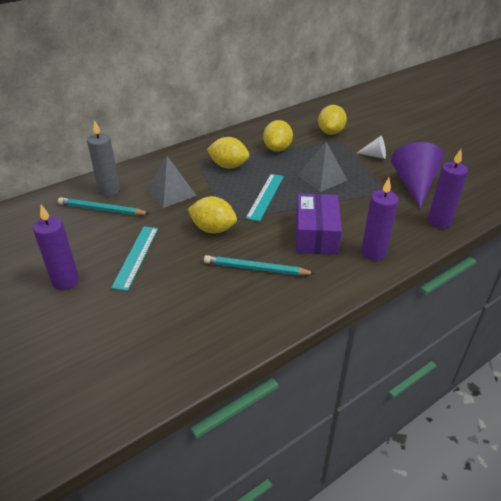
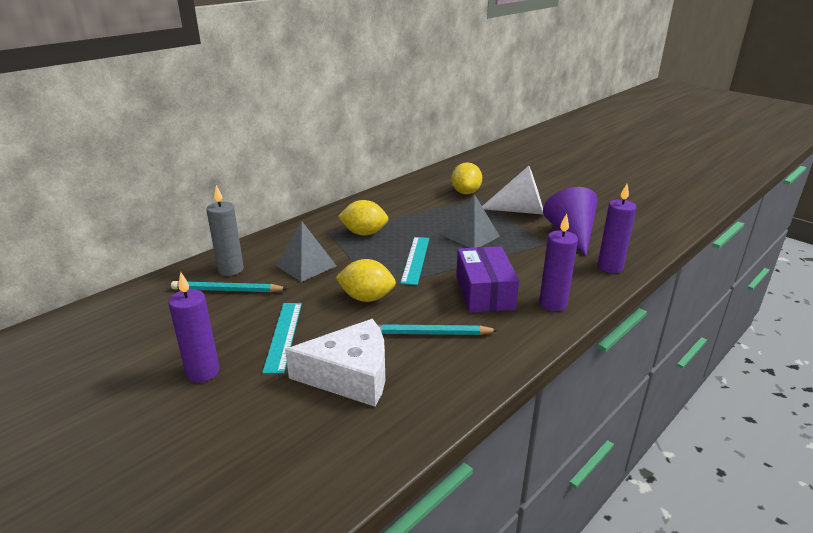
camera: 10 degrees left, 10 degrees down
yellow lemon [263,120,293,152] -> none
white cone [357,136,386,159] -> white cone [482,166,544,215], size x1.99
none -> white cheese [285,319,385,407]

